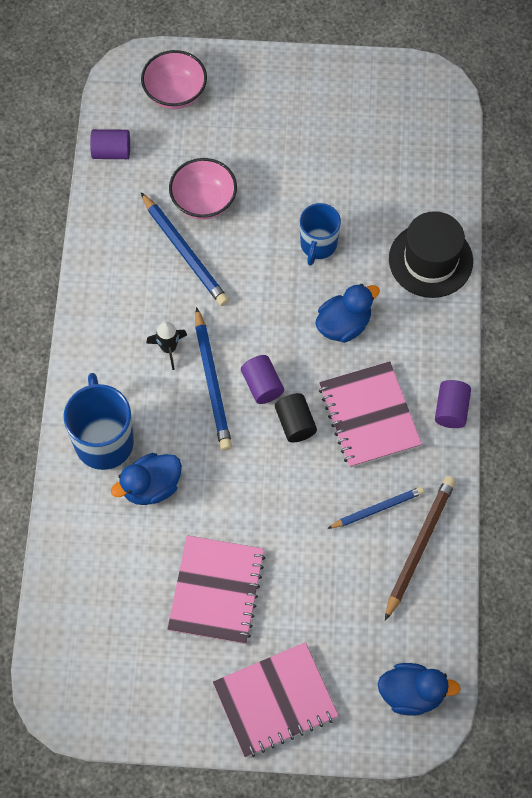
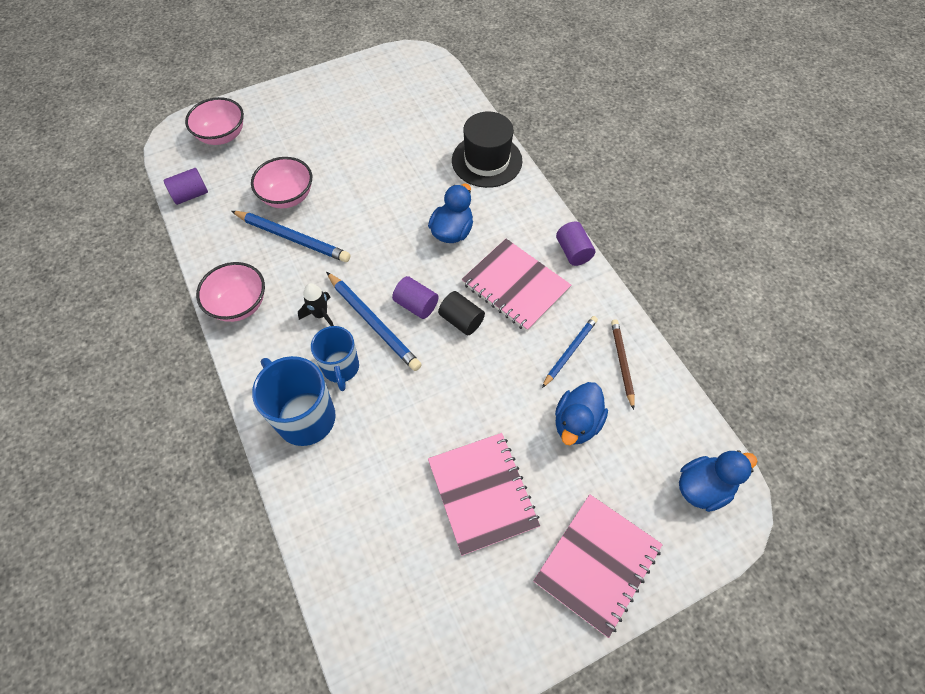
camera: 30 degrees left, 5 degrees down
blue duck [111,453,182,505] -> blue duck moved to [555,382,608,445]
blue mug [300,203,341,266] -> blue mug moved to [311,326,359,391]
brown pencil [385,476,456,621] -> brown pencil [611,319,635,410], size x0.65
none -> pink bowl [196,262,265,322]

